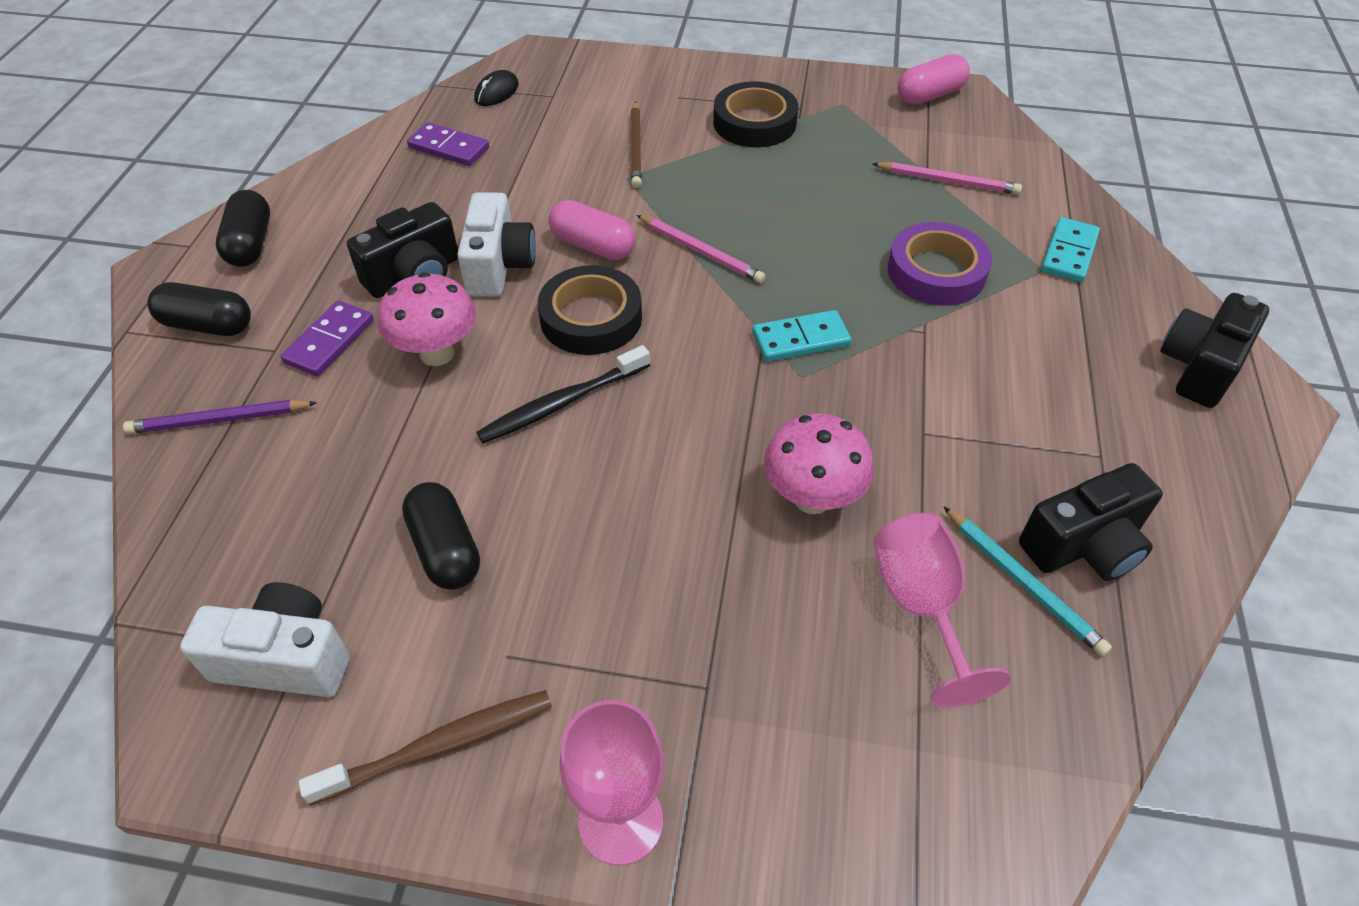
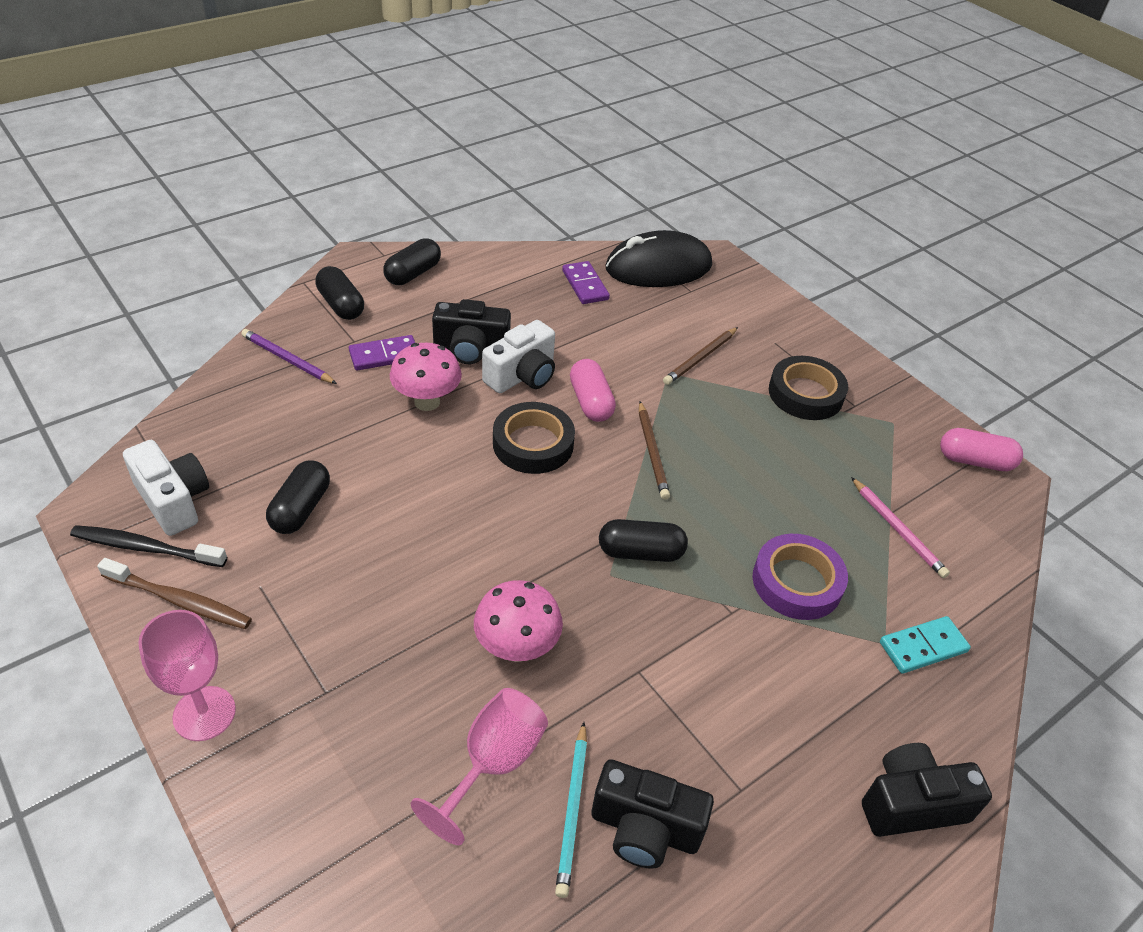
camera: 40 degrees right, 5 degrees down
black mouse [475,70,519,106] -> black mouse [605,230,712,287], size x2.39
black toothbrush [476,345,650,444] -> black toothbrush moved to [70,525,227,567]
pink pencil [637,215,766,283] -> brown pencil [639,401,670,500]
turquoise domino [752,310,851,362] -> black capsule [599,519,688,562]

